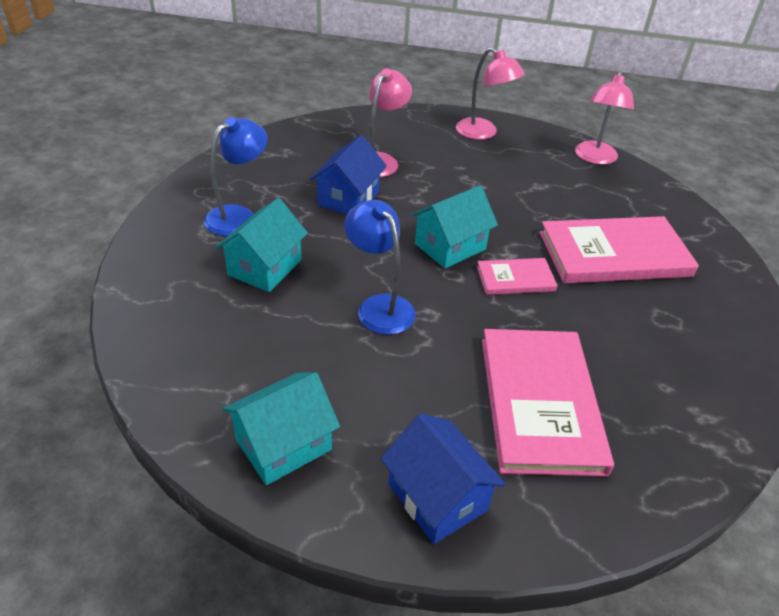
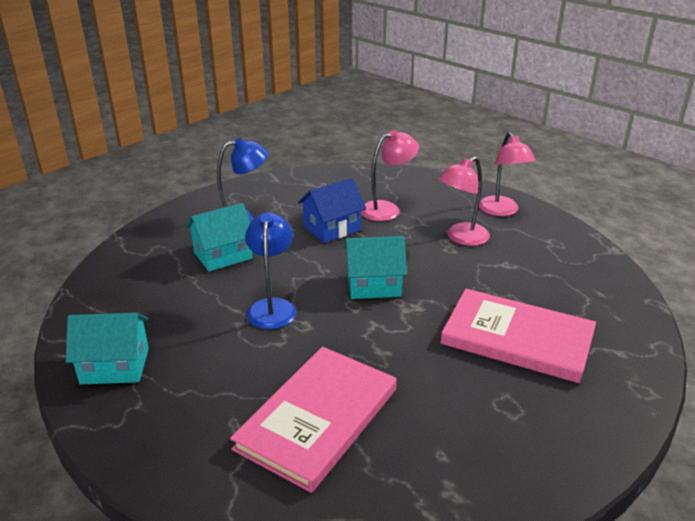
camera: 35 degrees right, 10 degrees down
blue house [381,413,506,544] -> none
pink book [477,258,558,295] -> none
pink lamp [575,71,634,165] -> pink lamp moved to [438,156,490,246]

